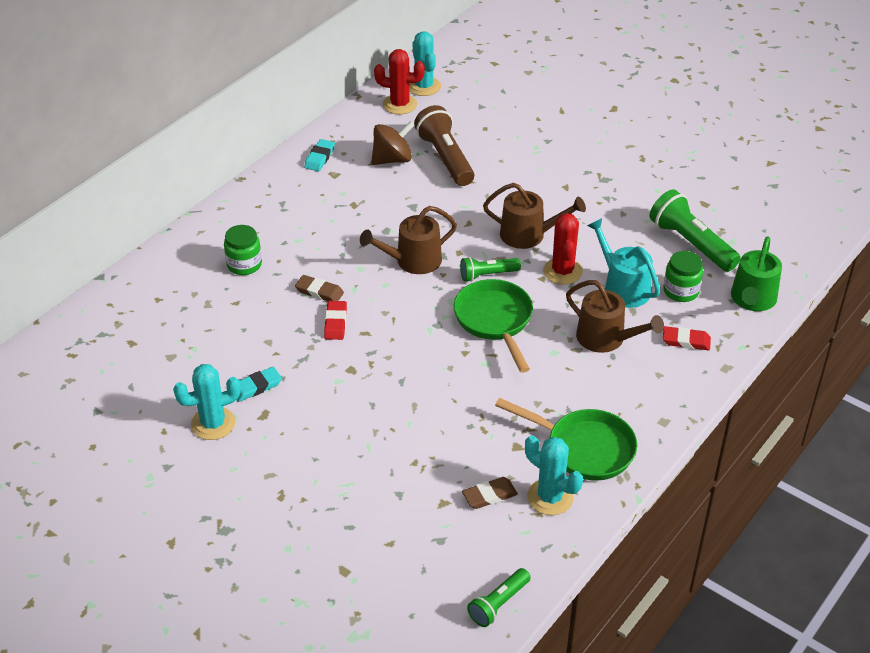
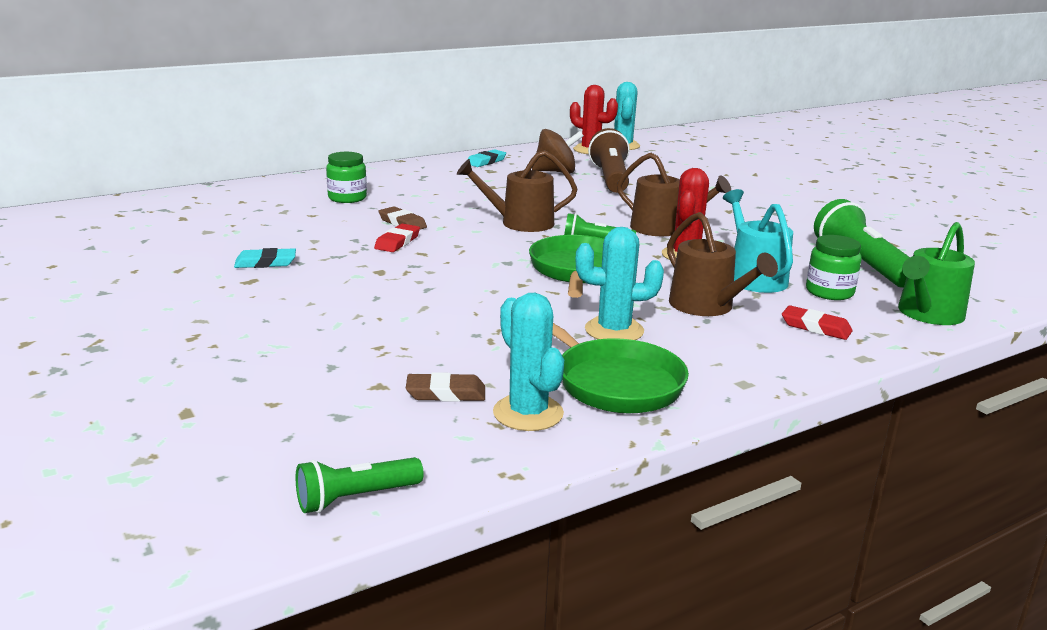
camera: 20 degrees right, 20 degrees down
turquoise cactus [173,364,241,440] -> turquoise cactus moved to [576,227,664,340]

